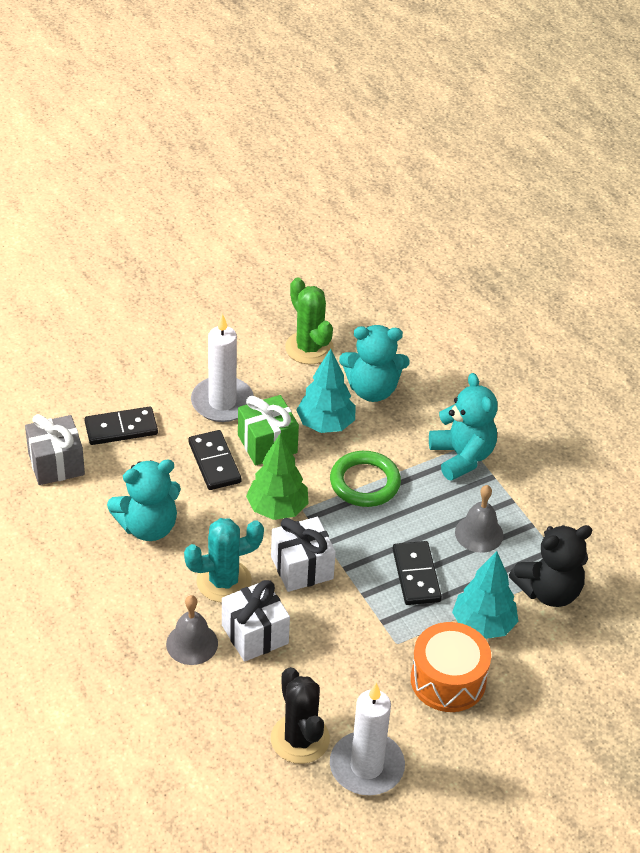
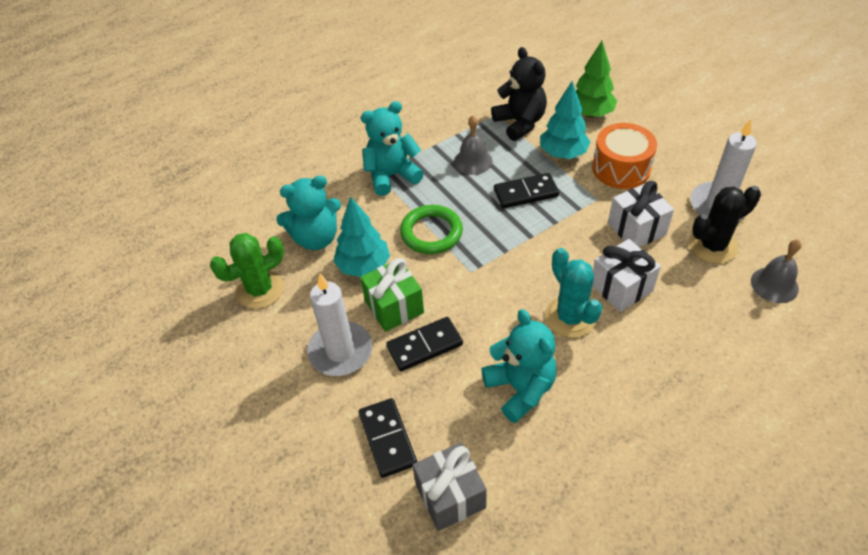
camera: 90 degrees left, 5 degrees up
grey bell [166,595,218,665] -> grey bell moved to [751,239,801,303]
green tree [246,433,309,520] -> green tree moved to [576,41,617,117]
white gift [271,517,336,592] -> white gift moved to [608,181,674,247]
turquoise teddy bear [339,325,409,402] -> turquoise teddy bear turned 75 degrees clockwise [276,175,341,250]

